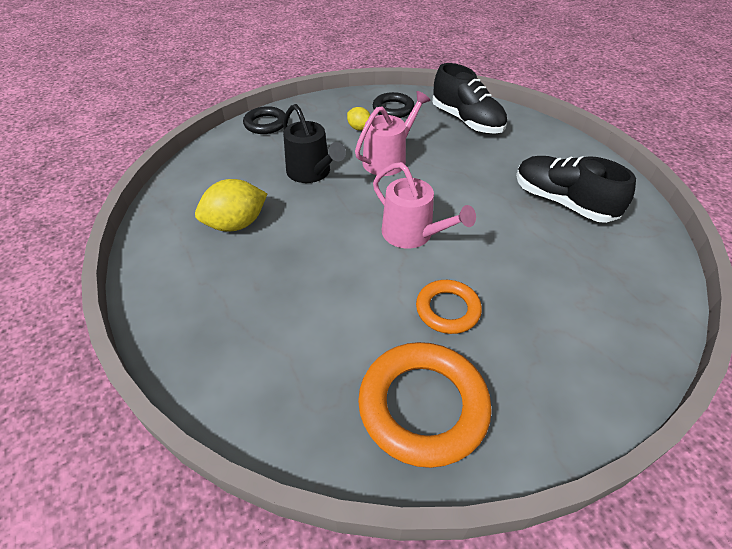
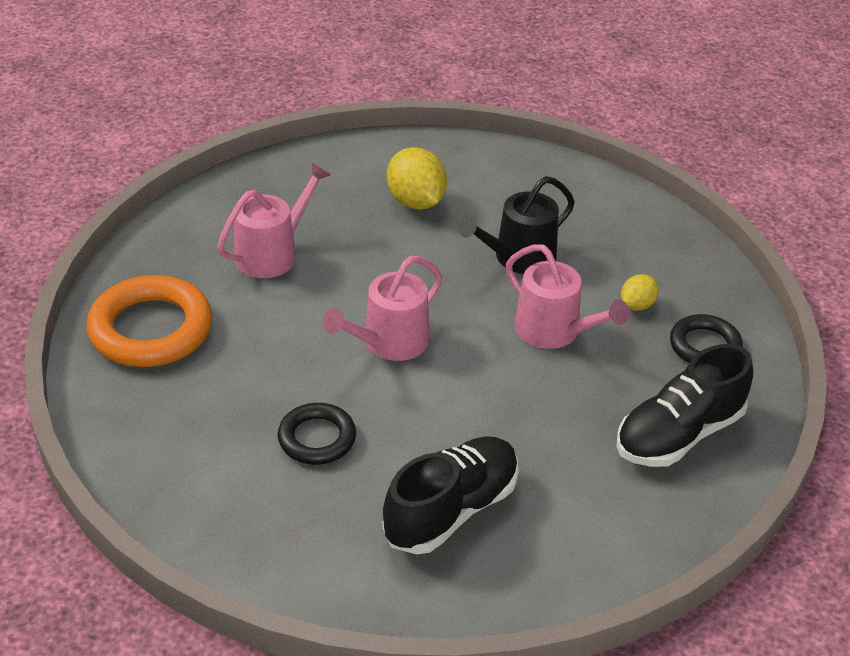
camera: 90 degrees right, 5 degrees down
black ring [243,106,285,134] -> black ring moved to [278,403,356,465]
orange ring [416,280,482,334] -> none
none -> pink watering can [217,162,331,278]

